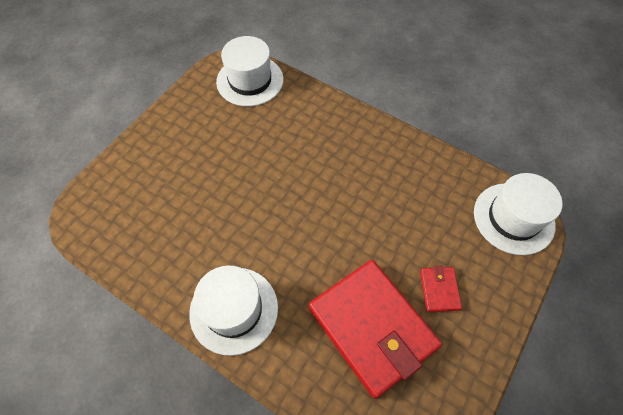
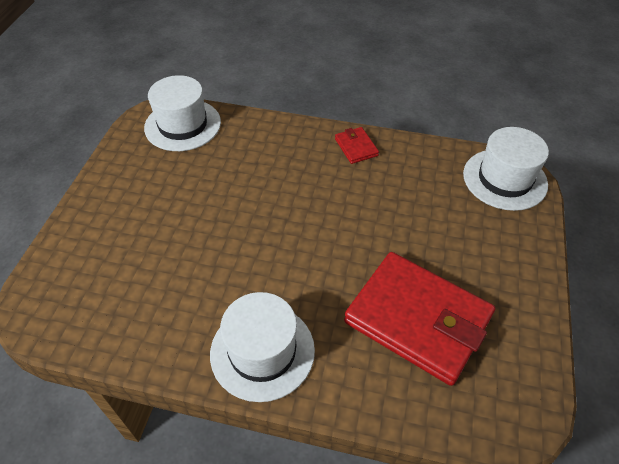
camera: 20 degrees left, 10 degrees down
red wallet [420,266,462,312] -> red wallet moved to [335,127,379,164]

